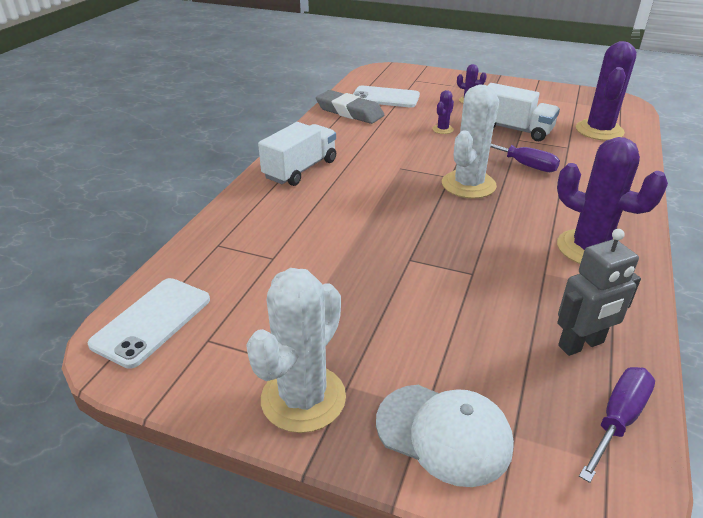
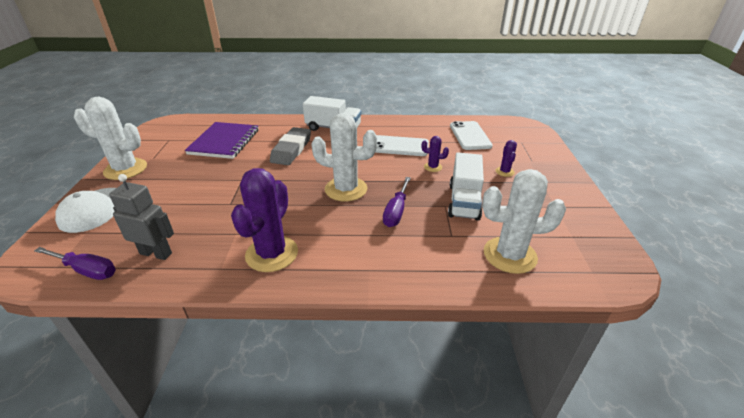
camera: 70 degrees right, 0 degrees up
white phone [88,278,210,369] -> white phone moved to [375,135,429,156]
grey eraser [316,90,384,124] -> grey eraser moved to [270,127,311,165]
grey robot [557,229,641,356] -> grey robot turned 150 degrees clockwise [109,174,174,260]
purple cactus [576,41,637,141] -> white cactus [482,169,566,274]
none -> purple notebook [185,122,258,159]

